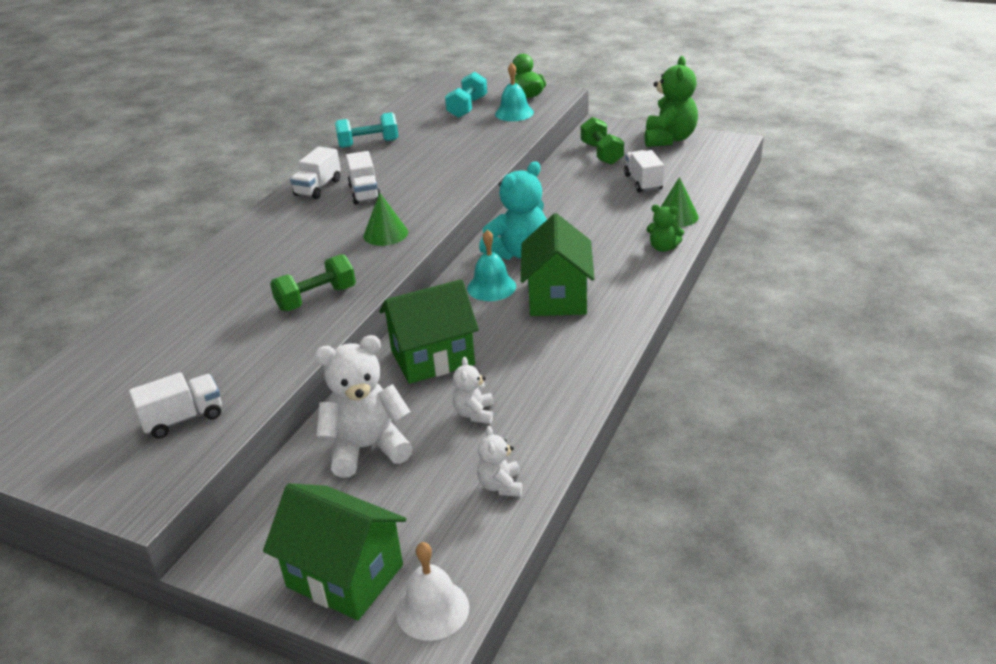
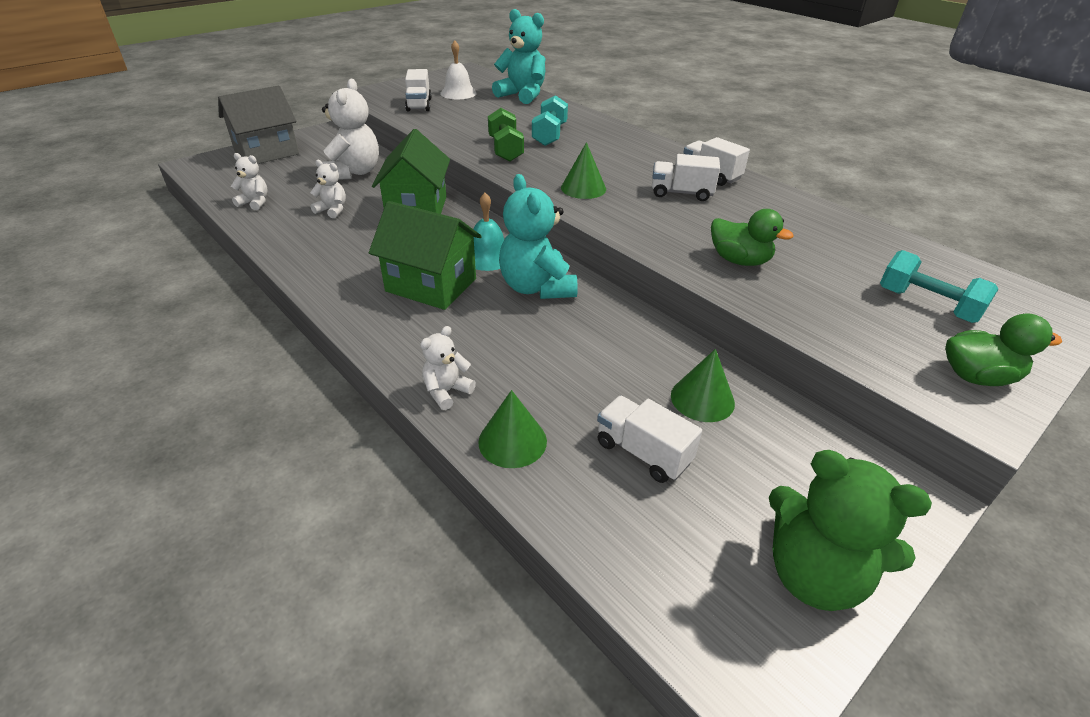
camera: 110 degrees right, 5 degrees up
green house [263,483,406,620] -> grey house [218,86,299,164]
turquoise dumbbell [335,112,398,148] -> turquoise dumbbell moved to [532,95,568,146]
white bell [396,542,469,641] -> white bell moved to [440,40,477,99]
turquoise bell [495,63,534,121] -> none
green dumbbell [581,117,624,165] -> none
white truck [624,150,664,193] -> white truck turned 150 degrees counterclockwise [597,396,702,483]
green teddy bear [647,205,684,252] -> white teddy bear [420,326,476,410]
none -> turquoise teddy bear [492,9,546,104]
none -> green cone [671,349,735,422]
none -> green duck [711,209,794,266]

